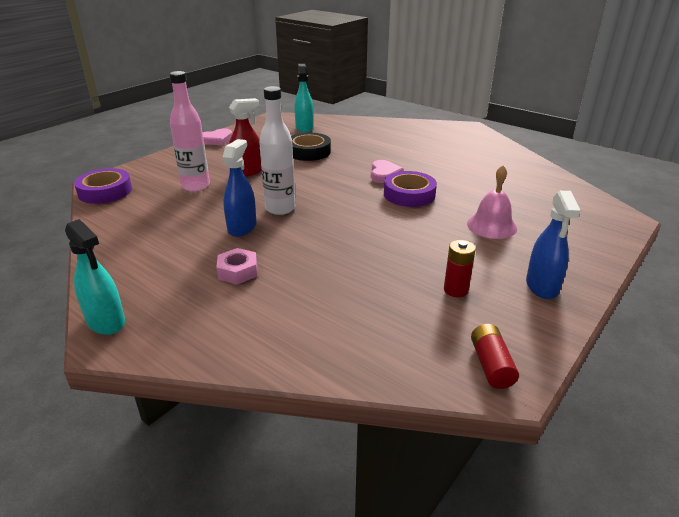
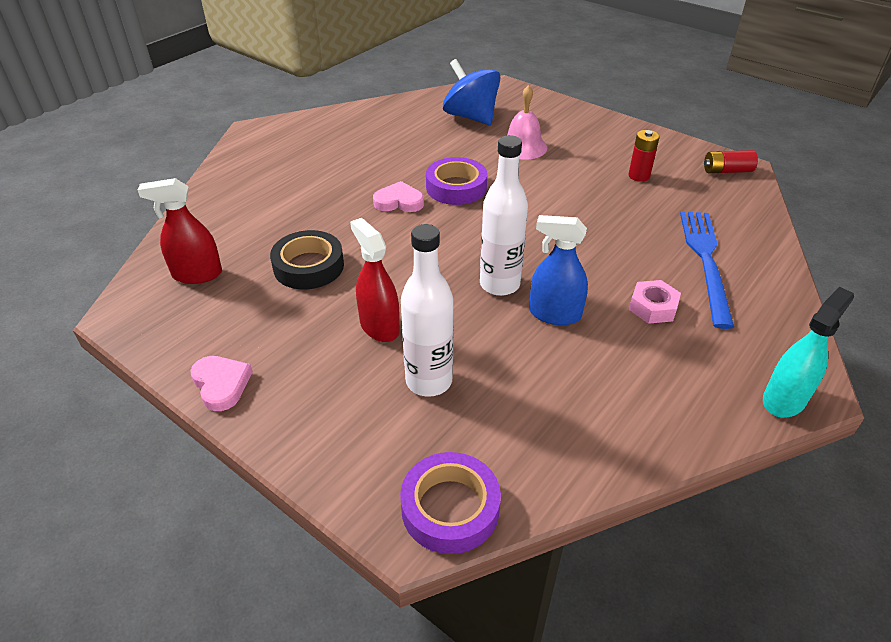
camera: 90 degrees left, 10 degrees up
pink bottle [169,71,210,191] -> white bottle [401,224,453,397]
turquoise spray bottle [294,64,314,132] -> red spray bottle [138,178,222,284]
blue spray bottle [526,191,581,299] -> none
none -> blue spinning top [443,59,500,125]
none -> blue fork [680,211,734,329]

